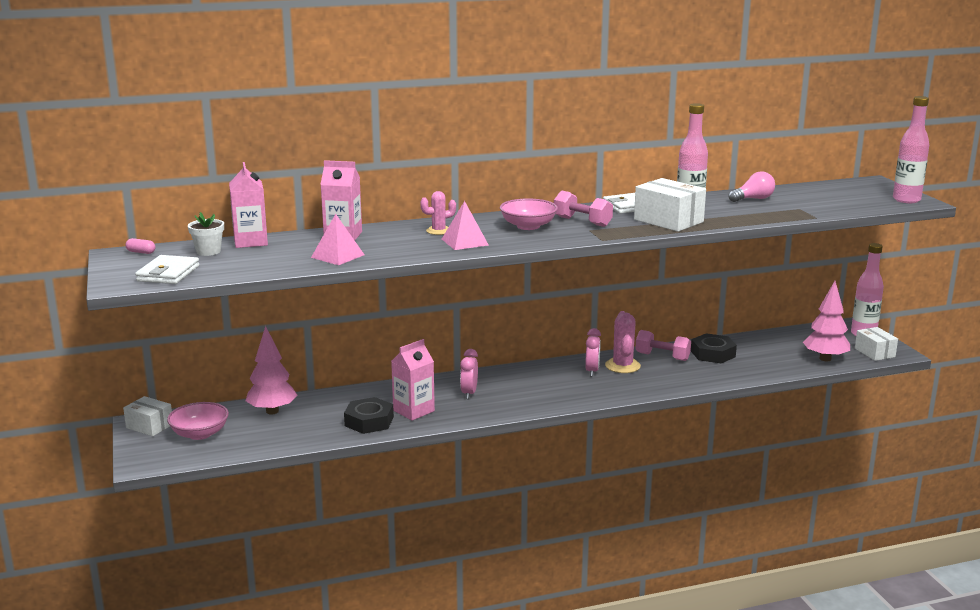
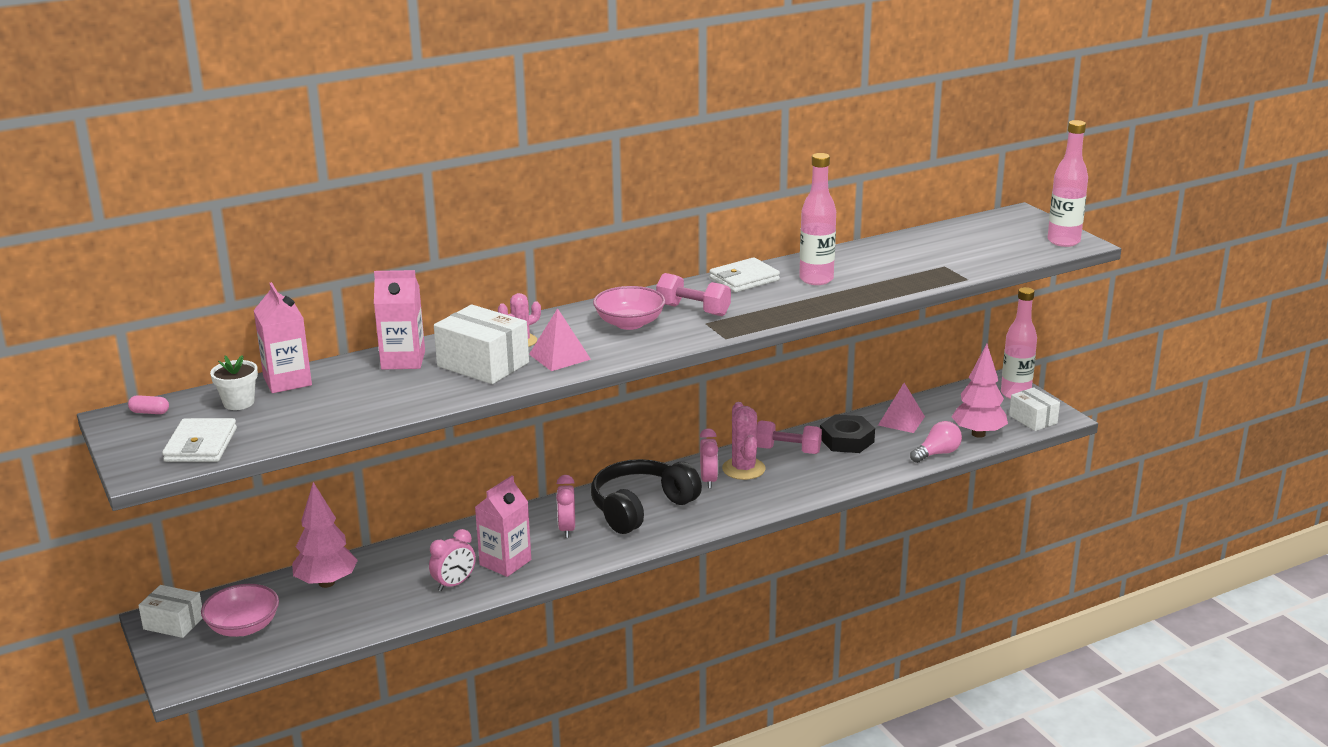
camera: 10 degrees left, 5 degrees up
pink pyramid [311,214,364,265] -> pink pyramid moved to [878,383,925,433]
black nut [344,397,394,434] -> pink clock [429,529,476,591]
white box [634,178,706,232] -> white box moved to [434,305,529,384]
pink light bulb [729,172,775,202] -> pink light bulb moved to [910,421,962,463]
none -> black headphones [591,459,702,534]

